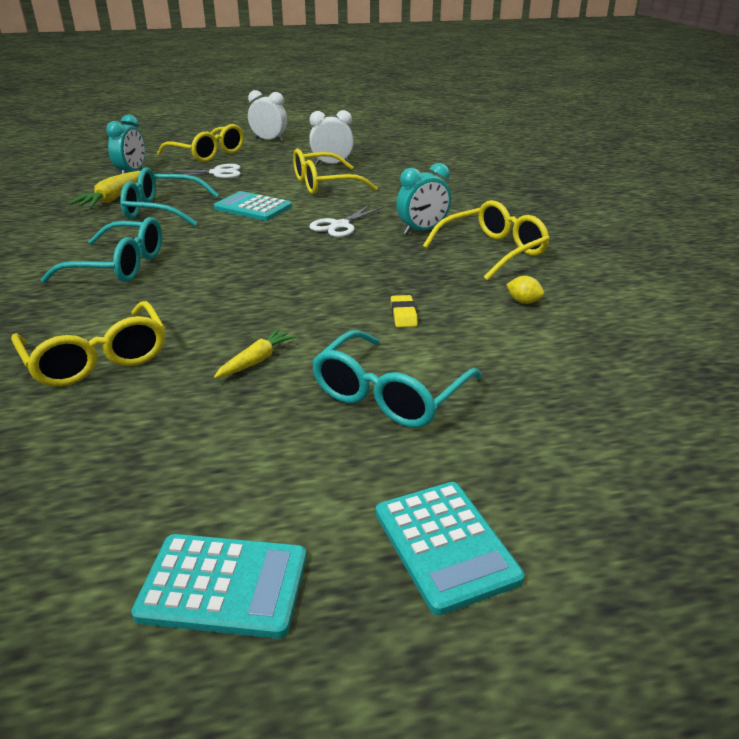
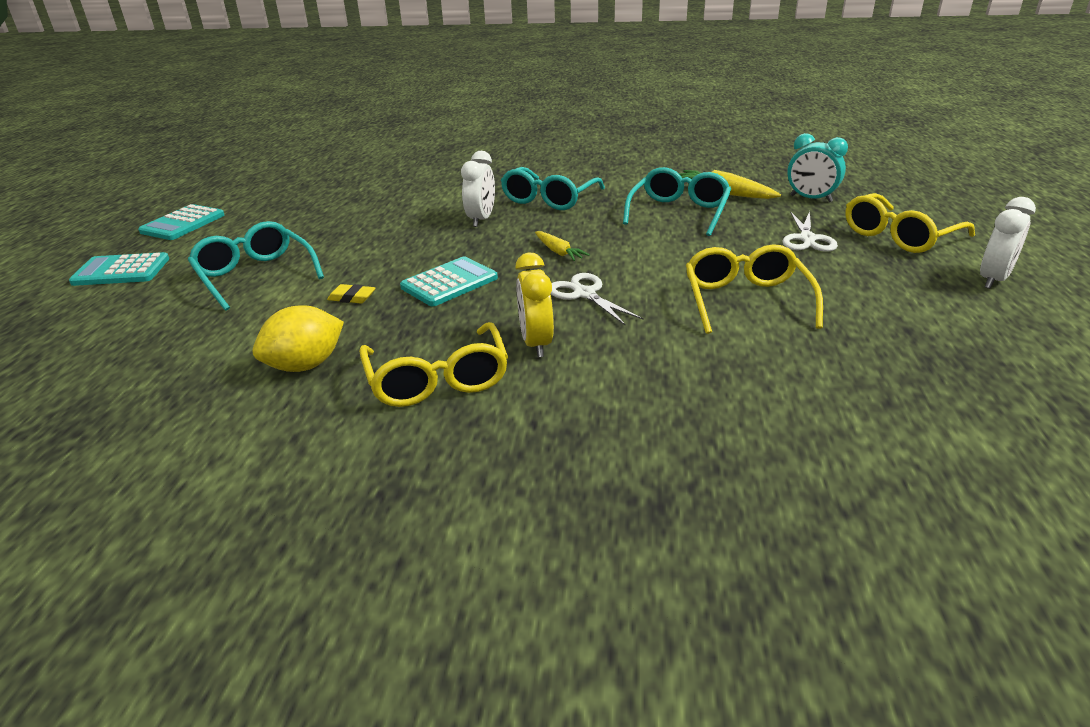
camera: 110 degrees right, 0 degrees up
yellow glasses [11,301,165,387] -> none
turquoise calculator [214,191,292,221] -> turquoise calculator moved to [400,256,498,306]
yellow carrot [214,329,297,378] -> yellow carrot moved to [535,231,590,261]
white clock [309,110,354,165] -> white clock moved to [461,151,495,227]
turquoise clock [396,163,451,234] -> yellow clock [515,253,554,357]
yellow lemon [506,276,544,304] -> yellow lemon [252,305,344,372], size x2.06

